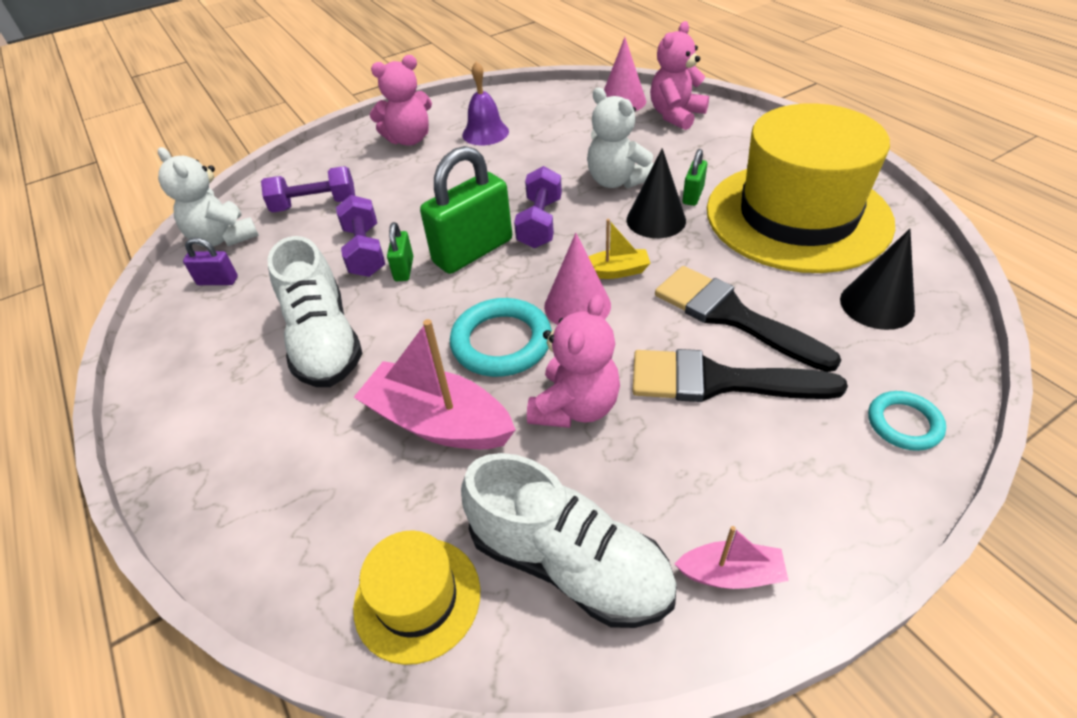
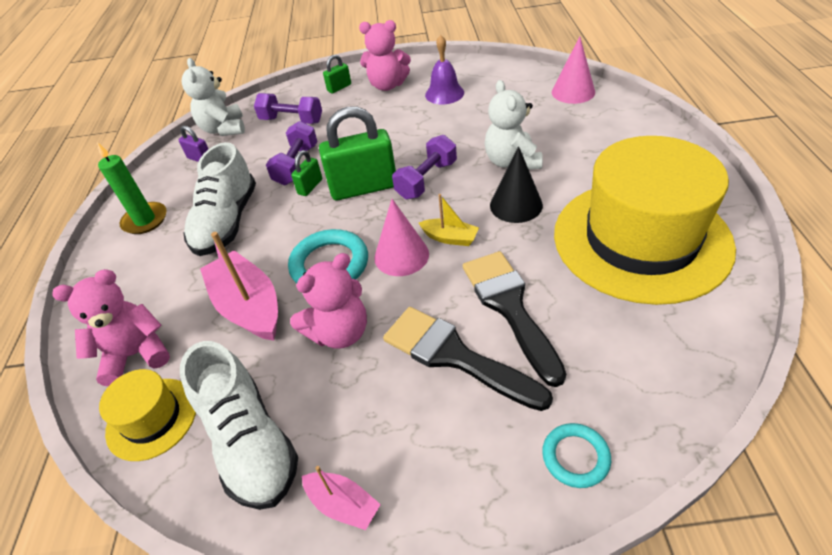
camera: 30 degrees right, 0 degrees up
pink teddy bear [650,21,709,130] -> pink teddy bear moved to [52,269,170,386]
green padlock [682,149,707,206] -> green padlock moved to [323,55,351,94]
black cone [840,229,915,330] -> none
none -> green candle [97,142,167,234]

